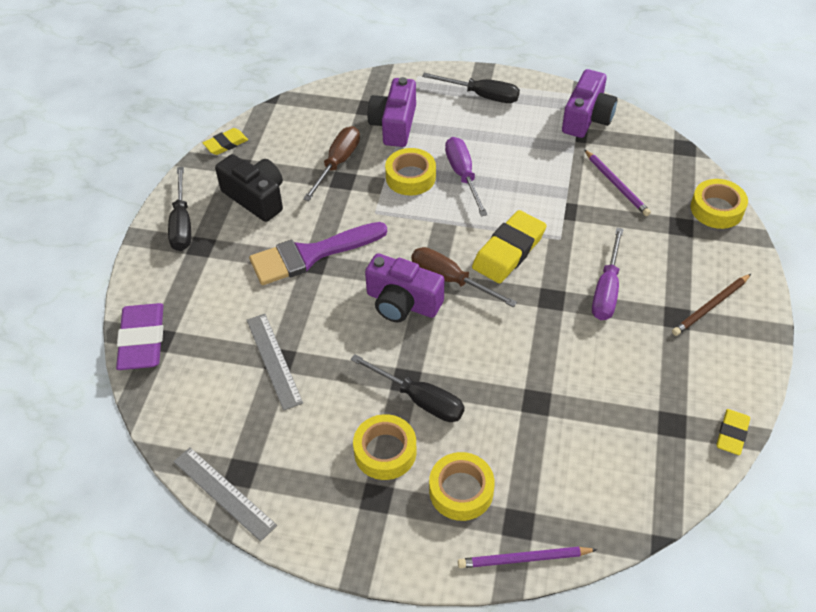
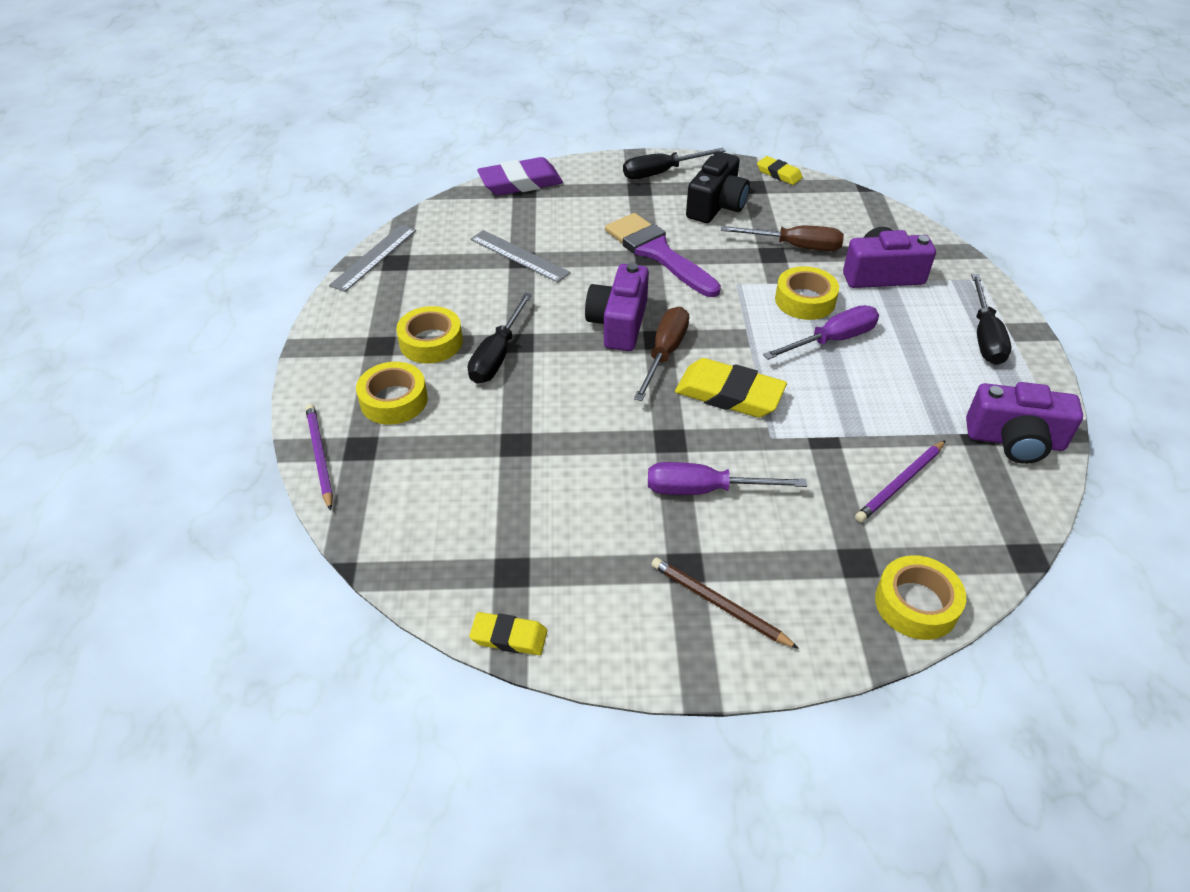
camera: 75 degrees right, 5 degrees down
grey ruler [247,314,303,411] -> grey ruler turned 75 degrees clockwise [470,230,571,283]

